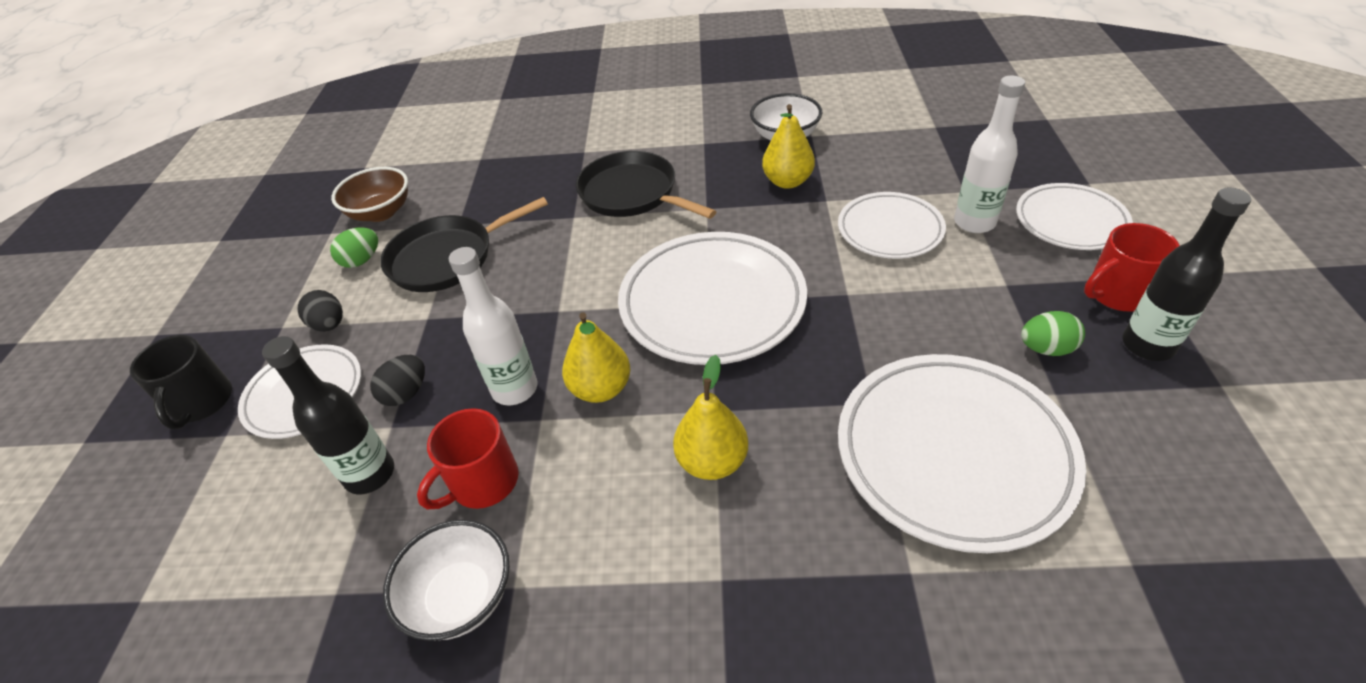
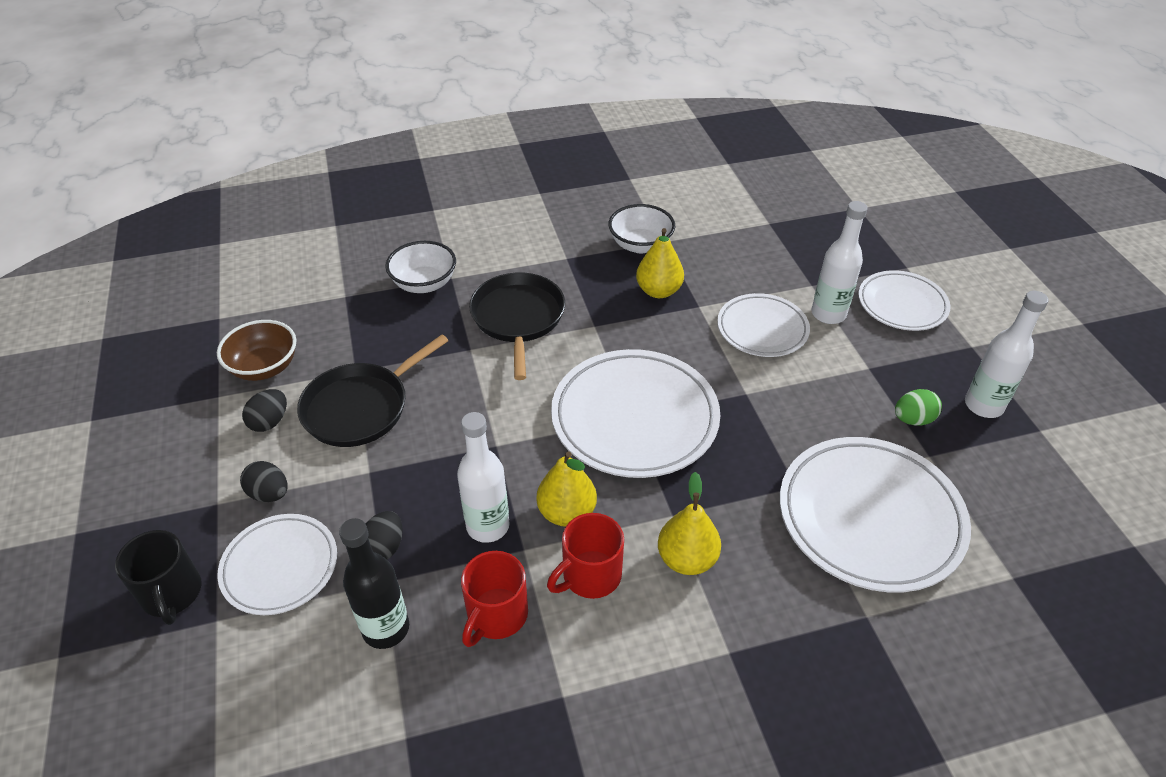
camera: 20 degrees left, 0 degrees up
green egg [330,227,378,268] -> black egg [242,389,287,432]
white bowl [383,520,510,641] -> white bowl moved to [385,241,456,293]
black pan [576,151,717,219] -> black pan turned 60 degrees clockwise [469,273,565,380]
red mug [1084,223,1180,311] -> red mug moved to [547,513,624,599]
black bottle [1122,188,1251,361] -> white bottle [965,291,1048,418]

